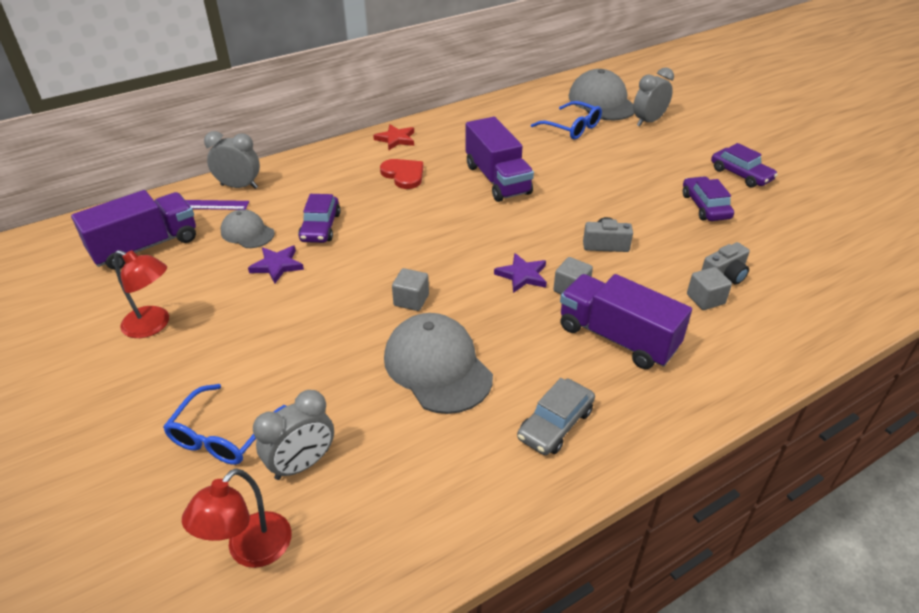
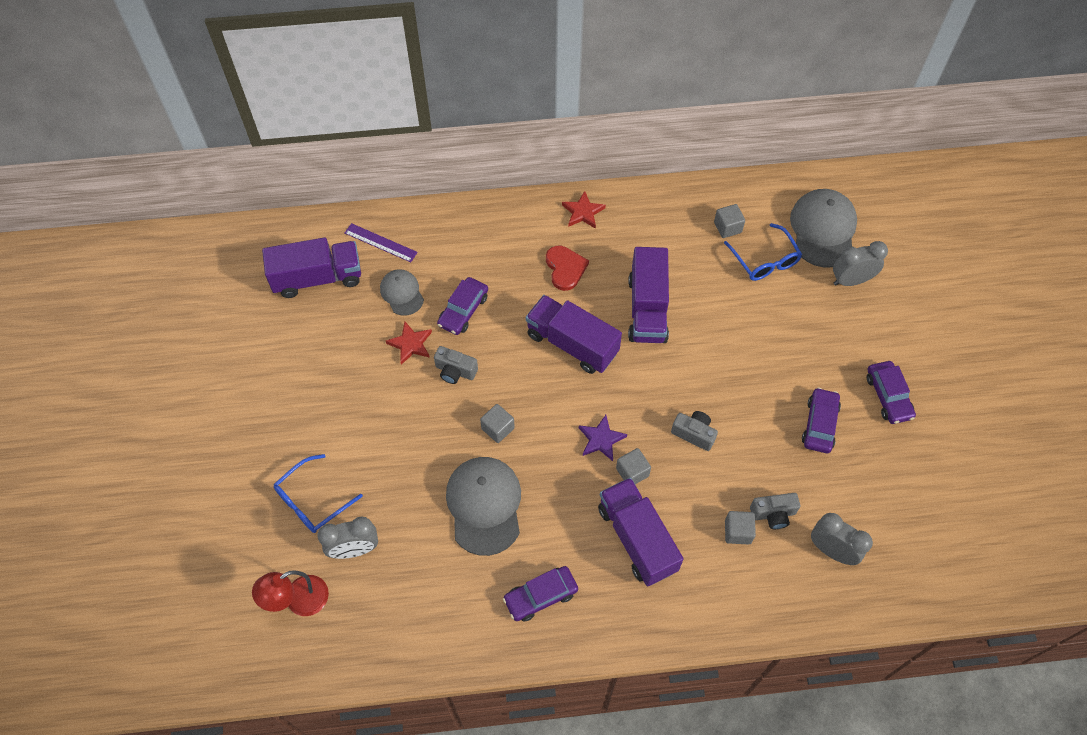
camera: 25 degrees right, 20 degrees up
red lamp [114,250,169,338] -> none
grey clock [204,131,260,189] -> grey clock moved to [811,513,873,565]
purple star [248,246,304,283] -> red star [386,322,432,365]
grey car [517,378,595,455] -> purple car [503,566,578,622]
none -> grey camera [434,346,478,384]
none -> purple truck [526,295,622,374]
none -> grey cube [714,204,745,238]

